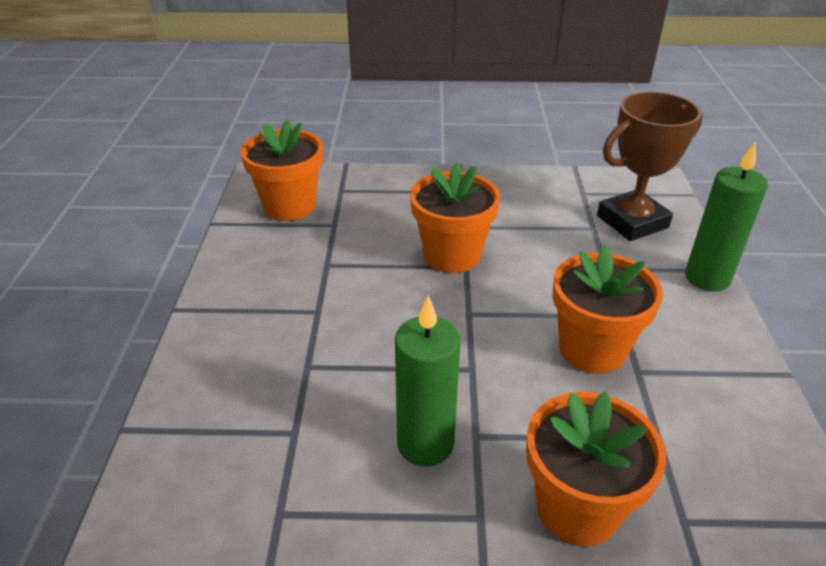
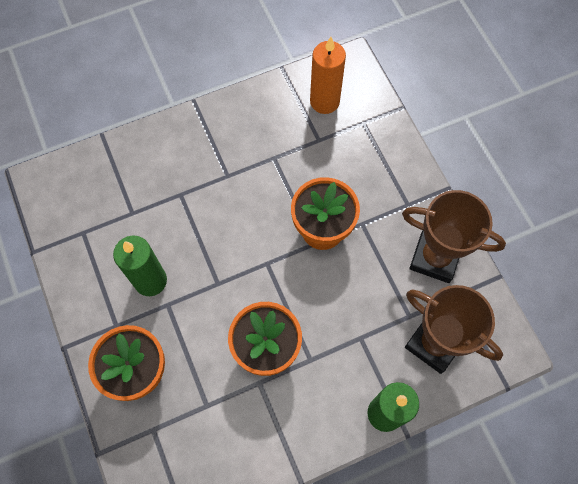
camera: 65 degrees right, 30 degrees up
orange flower pot [241,119,323,221] -> orange candle [310,37,346,114]
none -> brown trophy [402,190,506,283]

